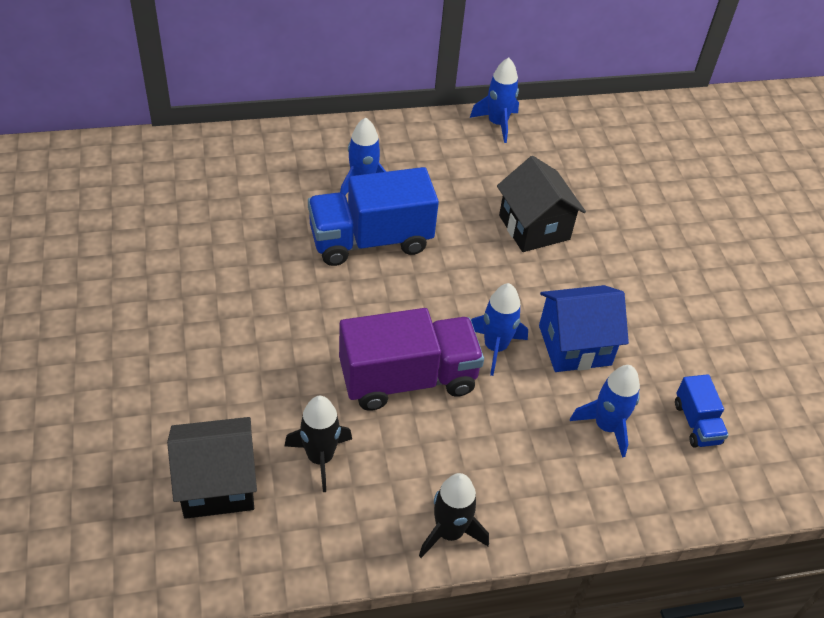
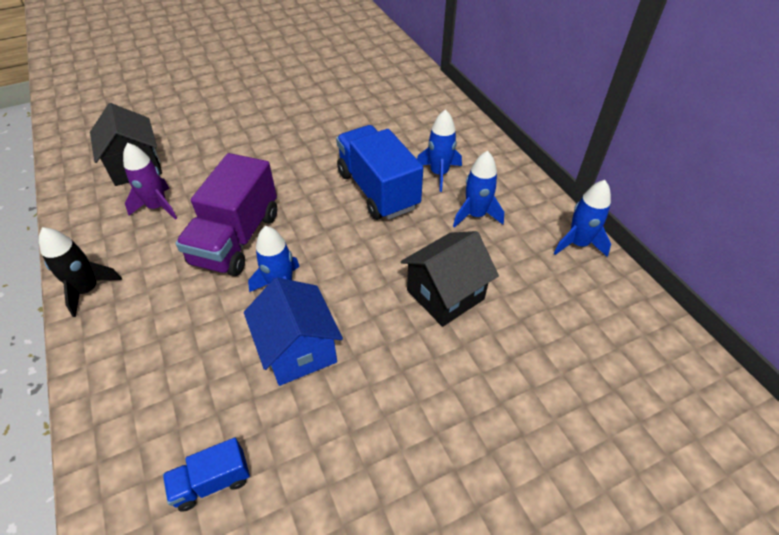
camera: 80 degrees right, 0 degrees up
black rocket [285,396,352,492] -> purple rocket [123,143,177,220]
purple truck [339,308,484,411] -> purple truck turned 45 degrees clockwise [175,153,277,276]
blue rocket [570,365,640,458] -> blue rocket moved to [453,151,504,228]

